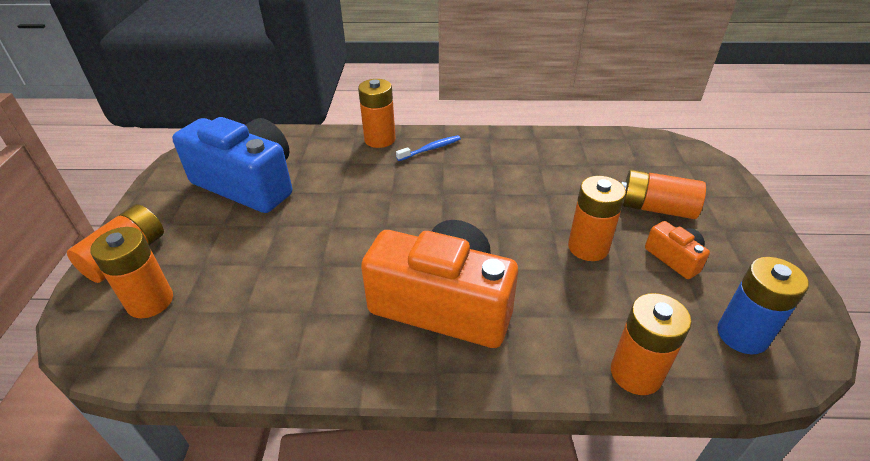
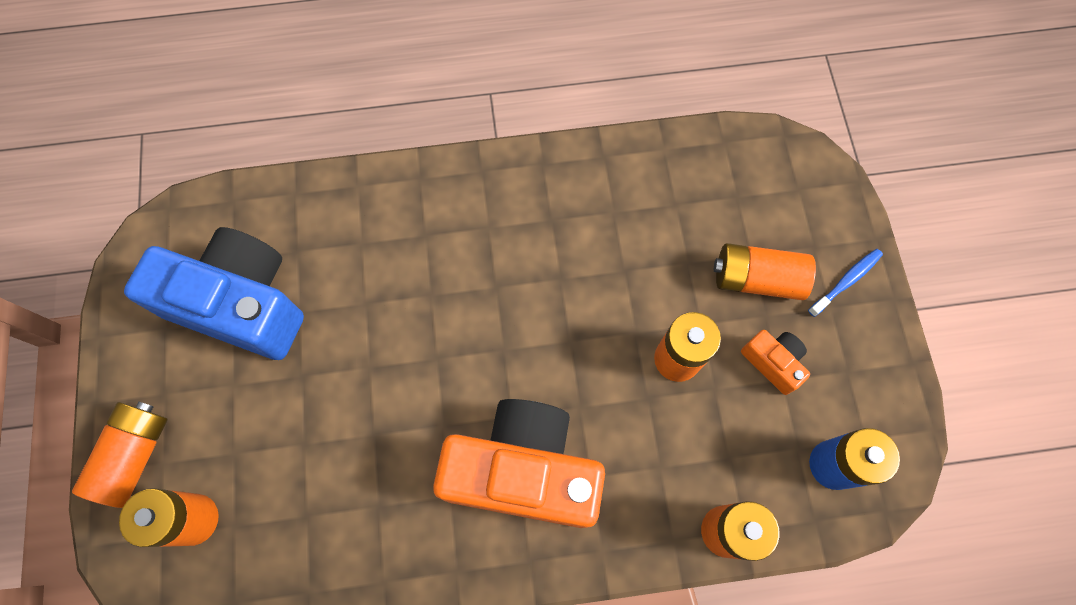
camera: 10 degrees left, 30 degrees up
orange battery [358,79,396,148] -> none
blue toothbrush [396,135,461,161] -> blue toothbrush moved to [808,249,883,317]

